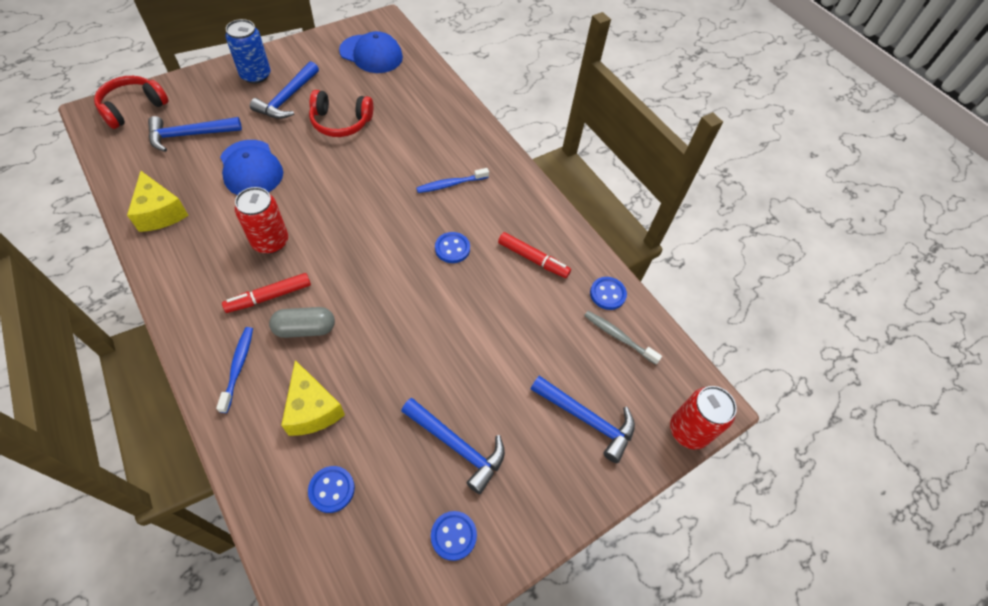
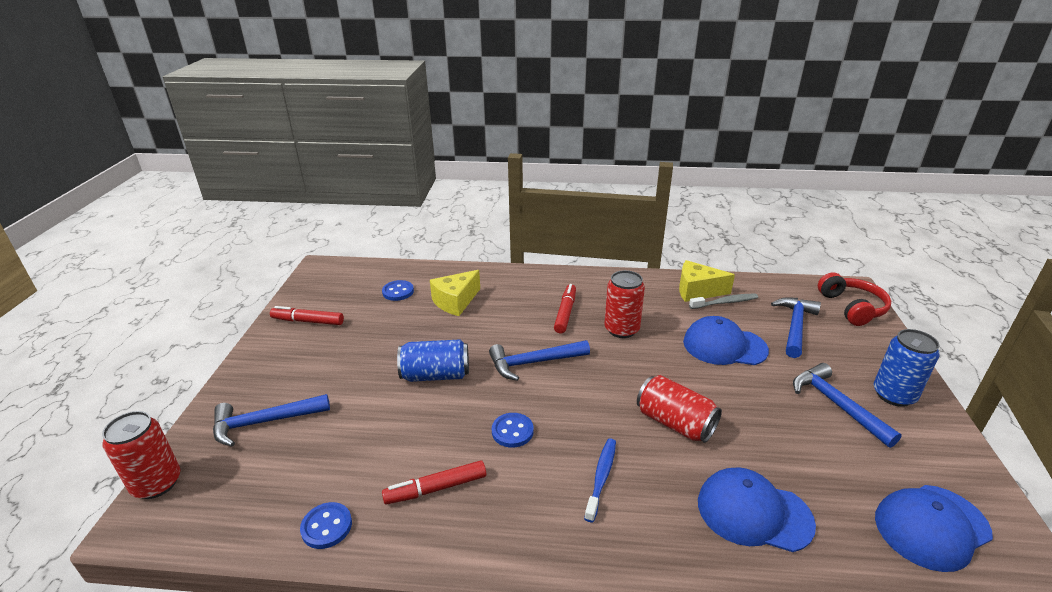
camera: 135 degrees right, 25 degrees down
blue toothbrush [216,327,253,413] -> none
grey capsule [269,307,335,338] -> none
yellow cheese [281,360,345,436] -> yellow cheese turned 60 degrees counterclockwise [430,270,480,316]
red headphones [309,90,373,137] -> none
blue hammer [401,398,505,494] -> blue hammer moved to [489,340,590,381]
blue button [431,511,477,561] -> red marker [270,306,344,325]
grey toothbrush [584,311,662,365] -> grey toothbrush moved to [689,294,758,309]
none -> blue can [397,339,469,382]
none -> red can [637,375,722,443]
none -> blue cap [698,467,816,552]

